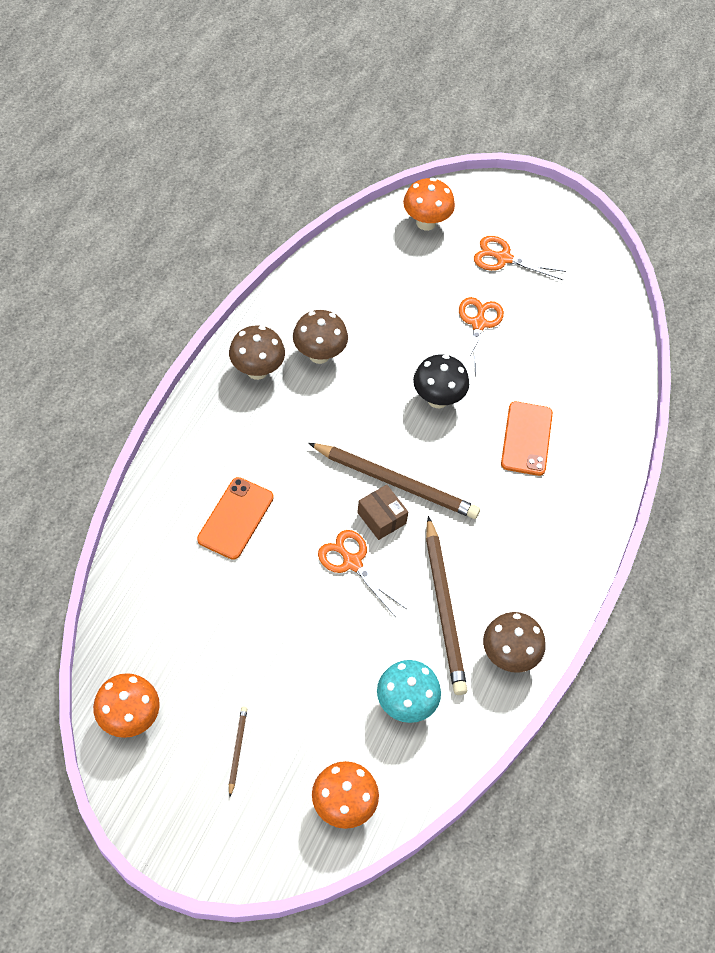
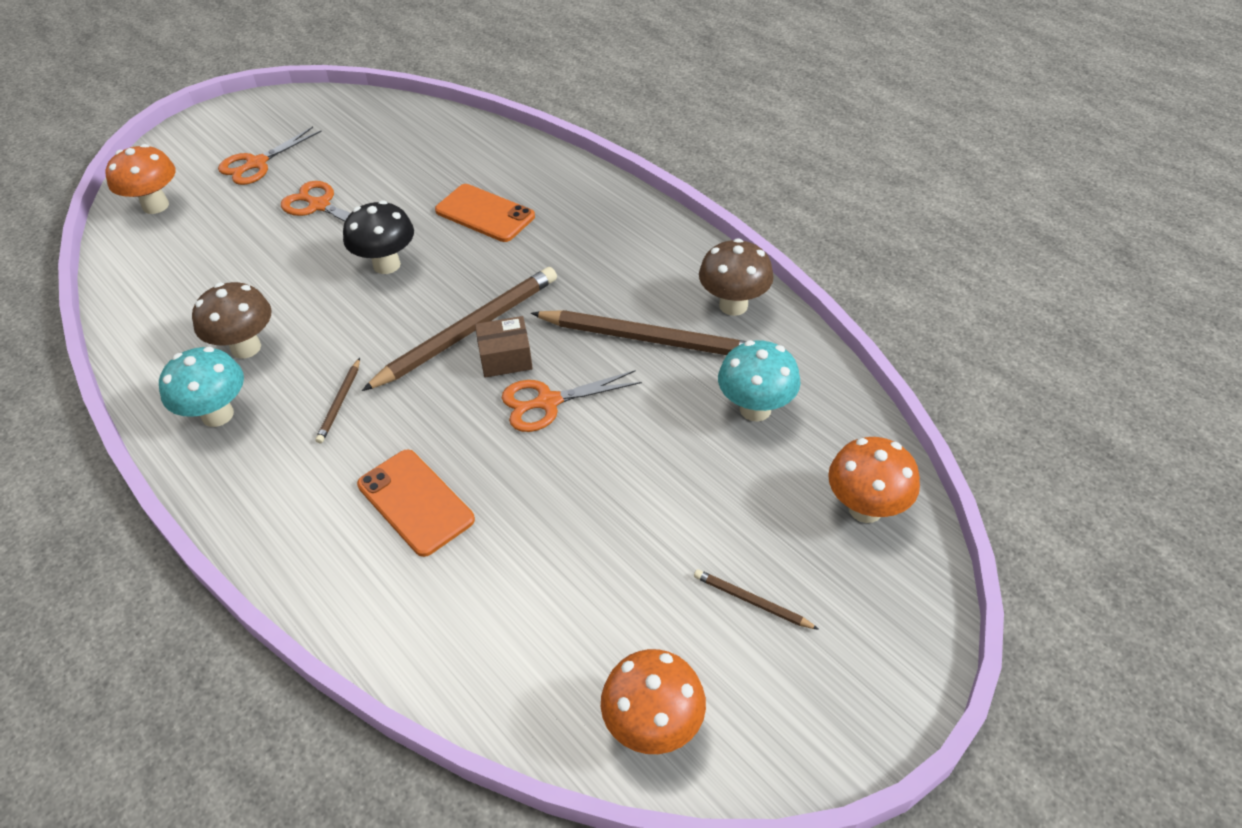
camera: 60 degrees left, 10 degrees down
brown mushroom [229,326,285,380] -> turquoise mushroom [159,347,244,427]
none -> brown pencil [315,358,360,443]

